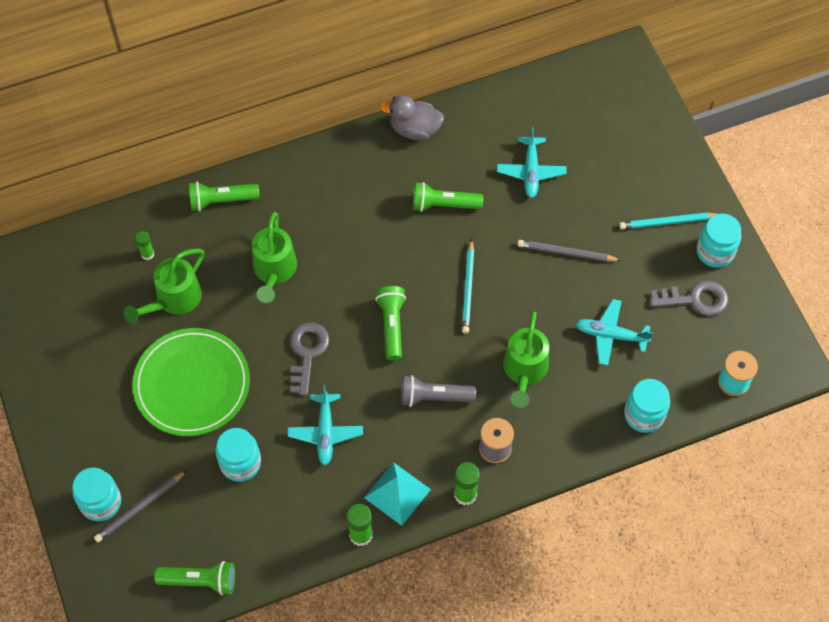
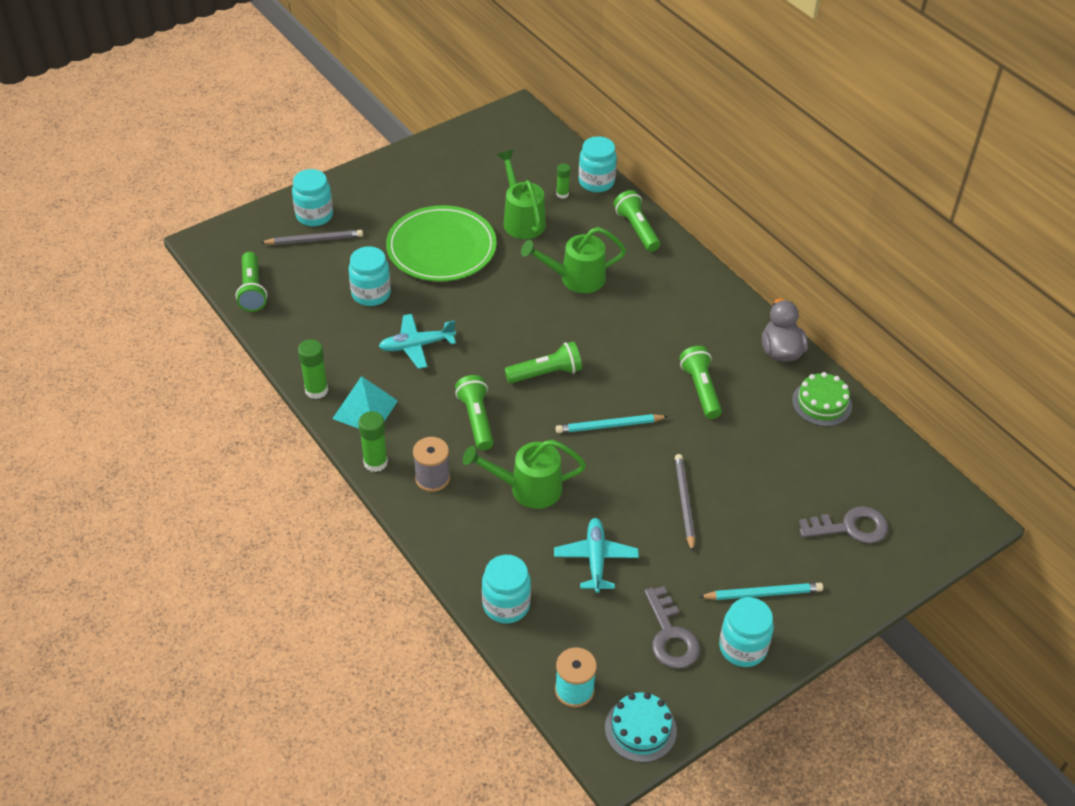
camera: 75 degrees right, 15 degrees down
grey pencil [94,470,187,542] -> grey pencil turned 135 degrees clockwise [260,230,363,245]
green watering can [124,248,204,324] -> green watering can turned 45 degrees clockwise [497,150,546,239]
grey key [290,322,330,396] -> grey key moved to [799,506,888,543]
grey flashlight [401,375,476,407] -> green flashlight [455,375,494,450]
turquoise plane [497,127,566,198] -> none
turquoise pencil [619,213,717,229] -> turquoise pencil turned 105 degrees clockwise [699,583,823,600]
none -> turquoise jar [579,136,617,192]
none -> turquoise cake [605,692,677,763]
none -> green cake [792,372,852,426]

